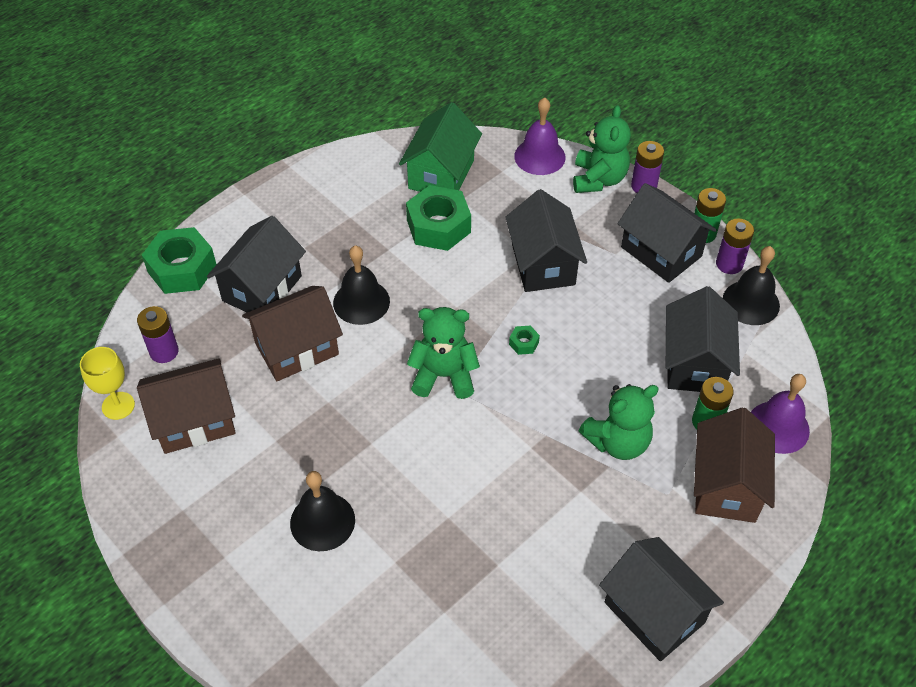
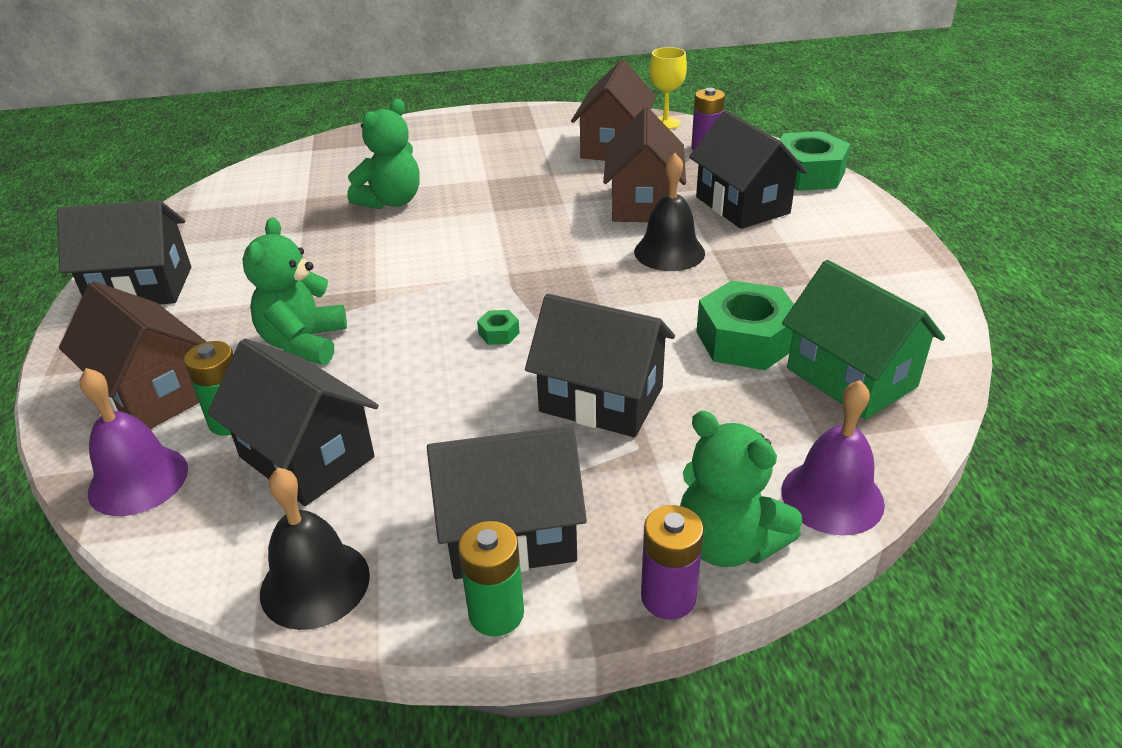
camera: 125 degrees right, 15 degrees down
black bell [290,471,355,551] -> none
green teddy bear [407,307,480,399] -> green teddy bear moved to [347,99,420,209]
purple battery [716,218,754,274] -> none

